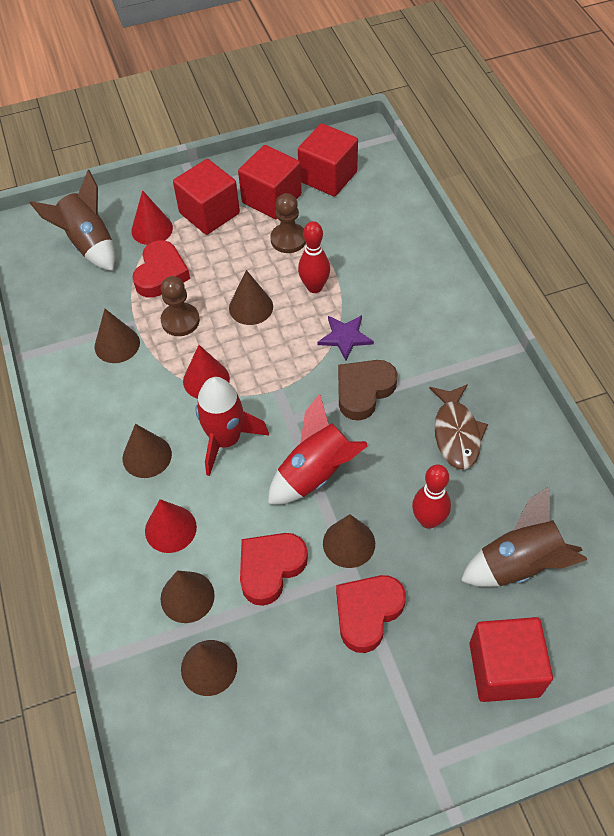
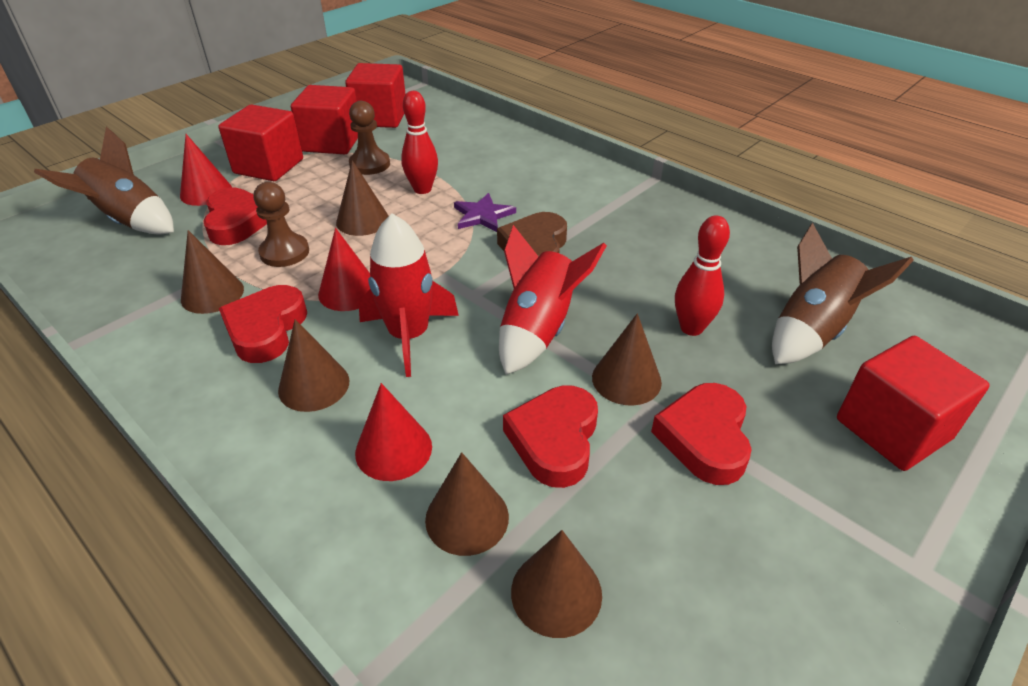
camera: 30 degrees left, 15 degrees down
brown fish [429,384,488,470] -> none
none -> red heart [219,285,307,363]

